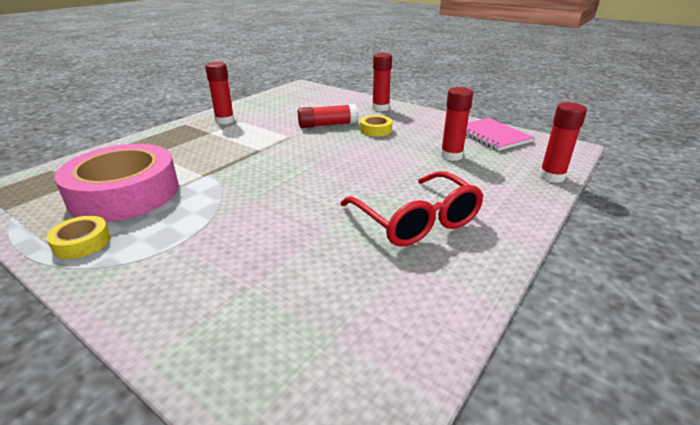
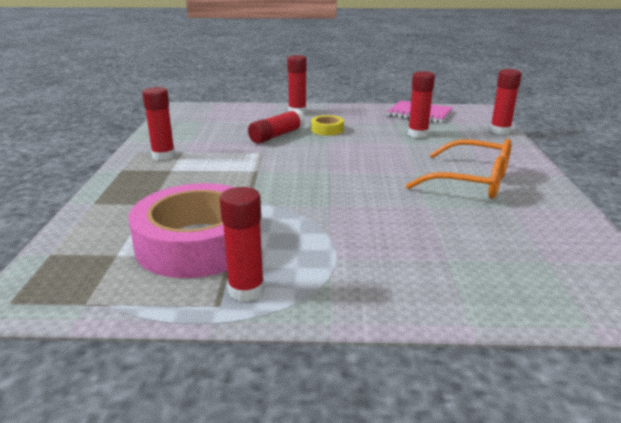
camera: 35 degrees left, 5 degrees down
yellow tape [46,216,111,259] -> red glue stick [220,187,264,302]
red glasses [340,171,484,247] -> orange glasses [406,139,512,199]

